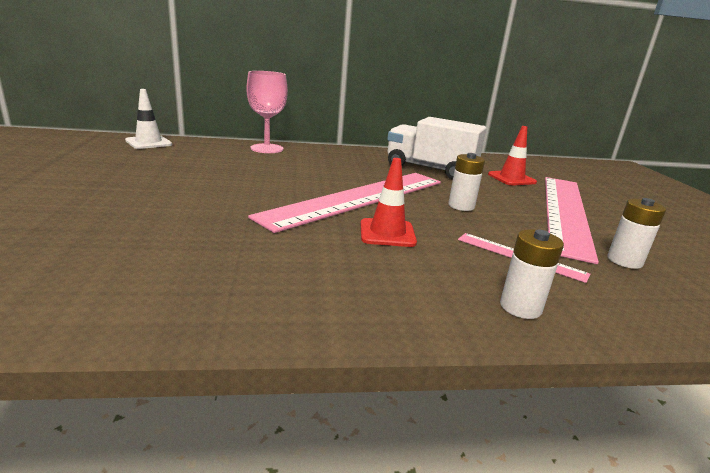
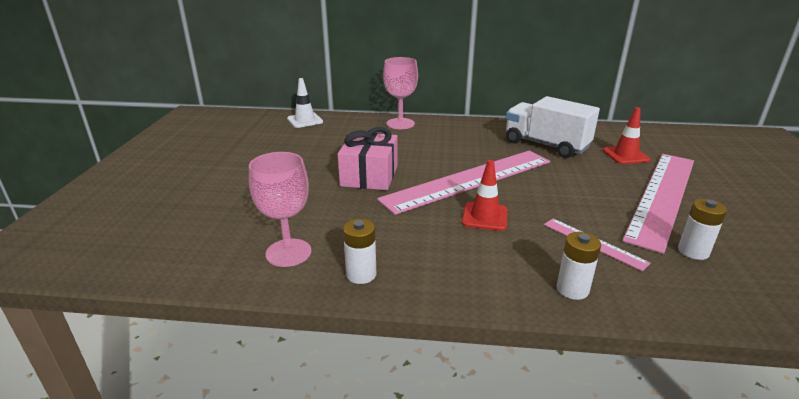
camera: 15 degrees right, 5 degrees up
white battery [448,153,485,211] -> white battery moved to [343,219,376,284]
none -> pink goblet [249,152,311,267]
none -> pink gift [338,127,397,190]

